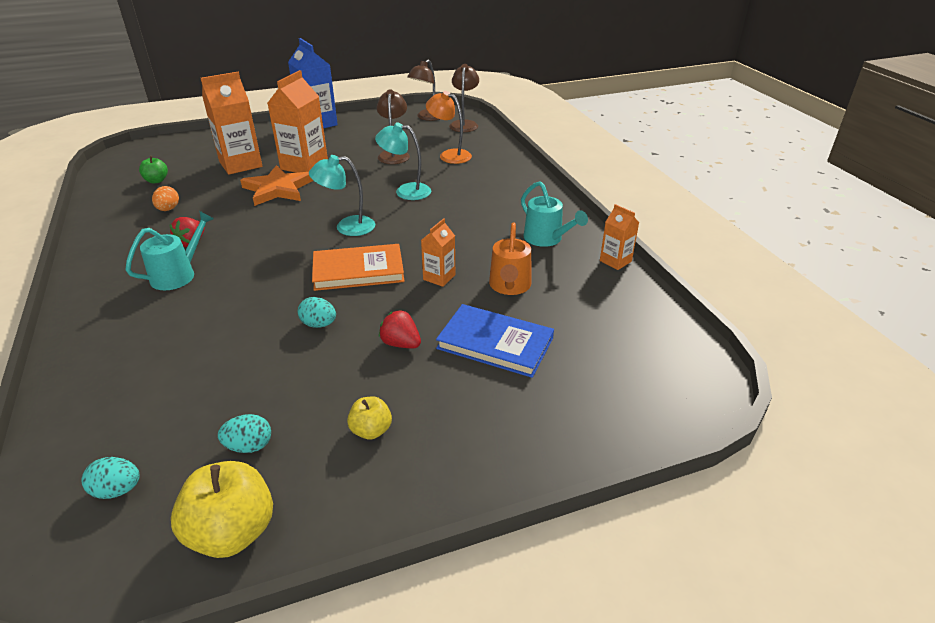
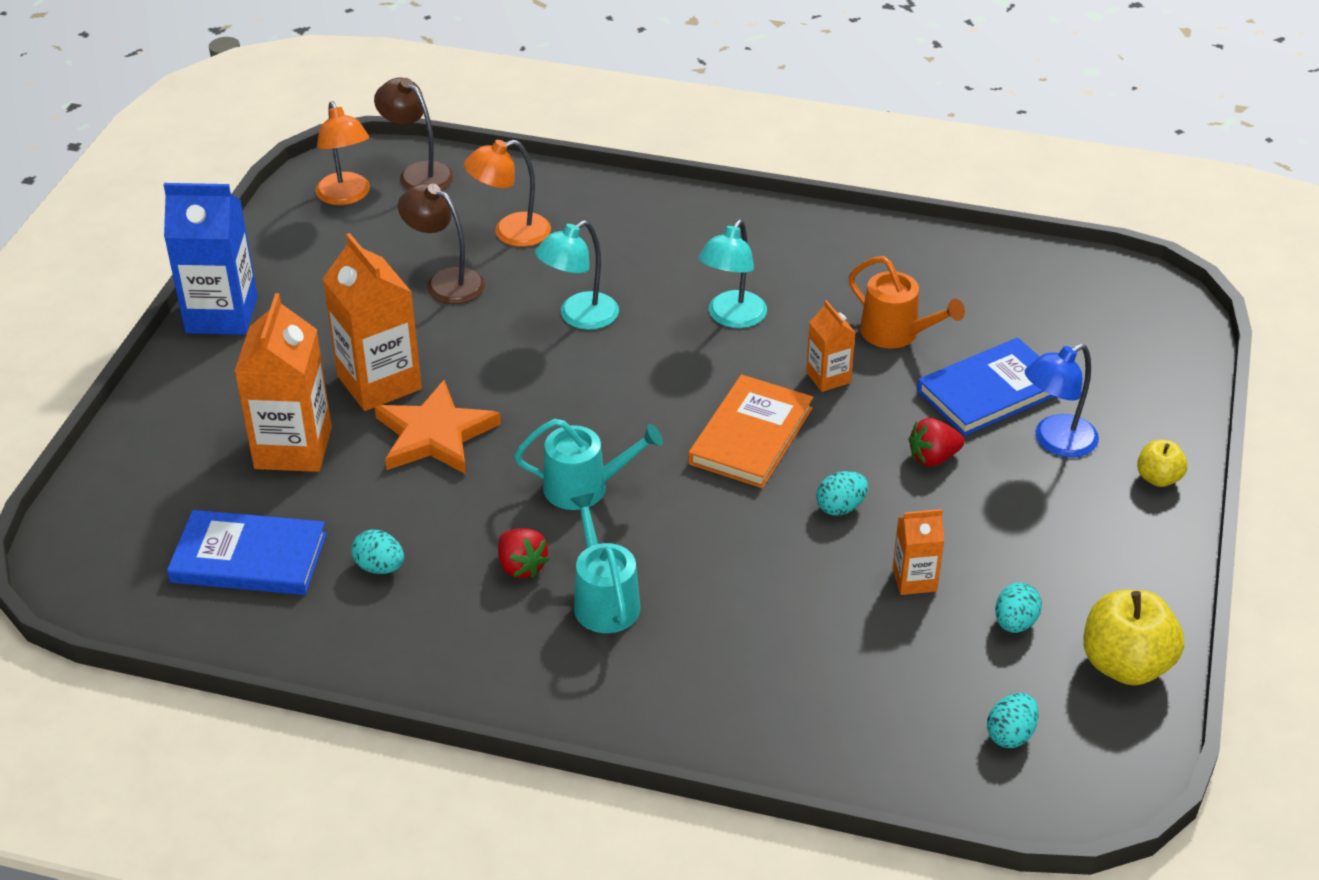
camera: 55 degrees left, 5 degrees up
green apple [139,156,168,183] -> blue book [167,510,327,595]
orange egg [152,186,179,211] -> turquoise egg [351,529,404,574]
turquoise lamp [309,155,375,236] -> turquoise lamp moved to [698,220,767,328]
yellow apple [347,396,392,440] -> yellow apple moved to [1137,440,1188,487]
brown lamp [407,60,440,121] -> orange lamp [315,101,370,205]
turquoise watering can [521,181,588,247] -> turquoise watering can moved to [514,419,663,510]
orange carton [600,204,639,270] -> orange carton moved to [892,509,944,595]
none -> blue lamp [1025,344,1099,458]

